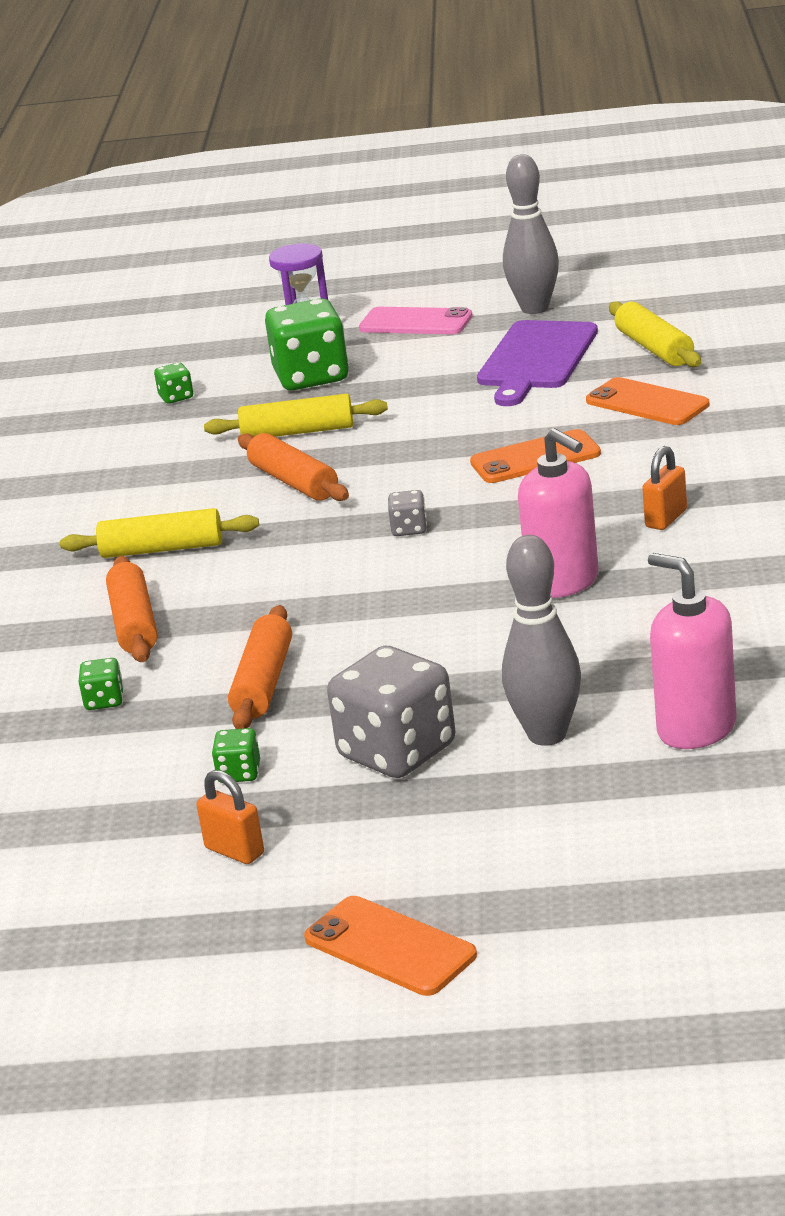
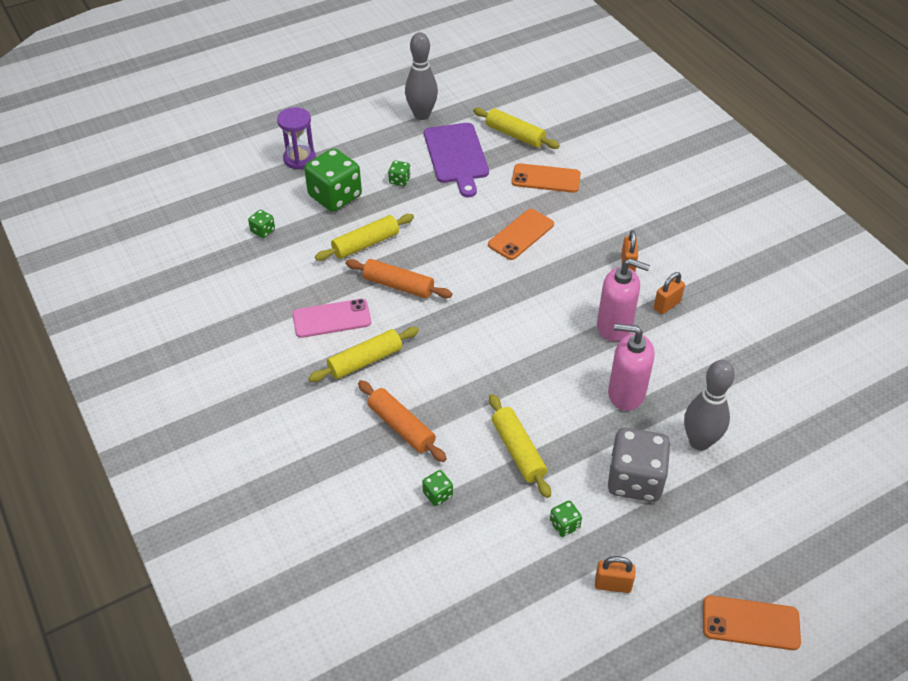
camera: 35 degrees left, 20 degrees up
orange rolling pin [228,605,292,729] -> yellow rolling pin [489,394,551,498]
pink phone [359,307,473,334] -> pink phone moved to [293,299,371,338]
grey dice [388,490,427,536] -> none
pink soap dispenser [648,553,736,749] -> pink soap dispenser moved to [608,324,654,411]
none -> green dice [388,160,411,186]
none -> orange padlock [654,272,685,314]

